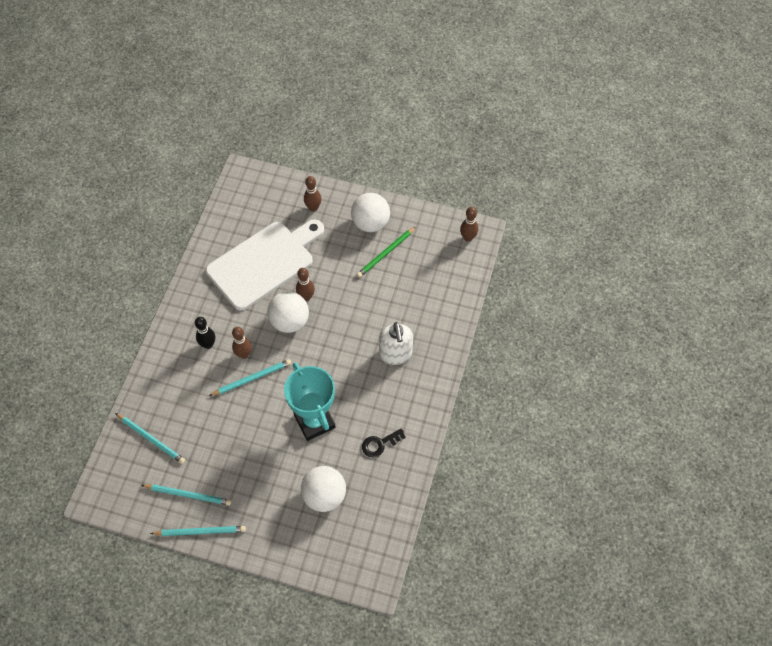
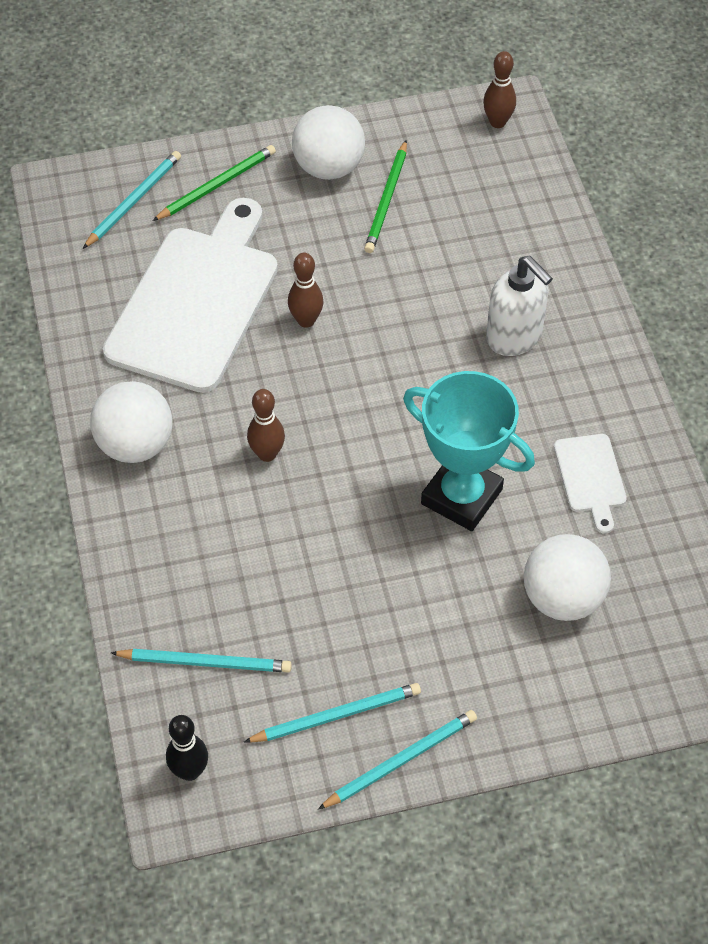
camera: 30 degrees left, 5 degrees down
black bowling pin [195,317,215,349] -> black bowling pin moved to [166,715,208,781]
turquoise pencil [209,359,291,396] -> turquoise pencil moved to [83,151,181,249]
white ball [267,291,309,333] -> white ball moved to [90,381,173,463]
brown bowling pin [304,176,322,211] -> green pencil [152,145,276,221]
black key [362,428,406,458] -> white cutting board [554,434,627,534]

